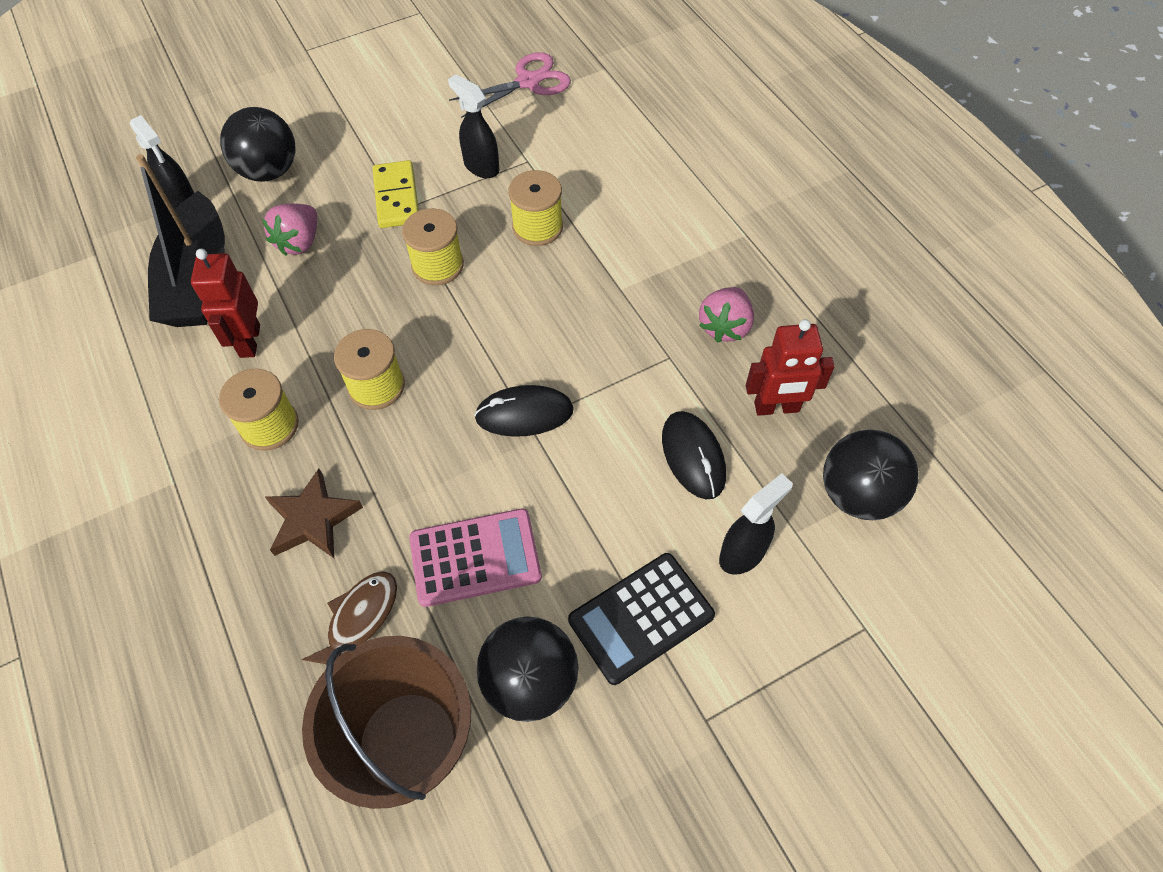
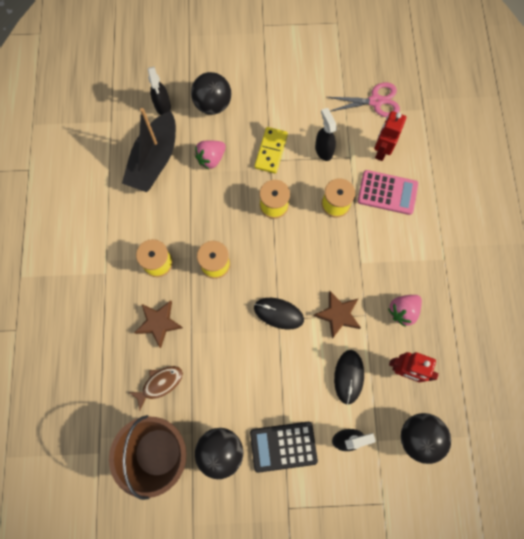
camera: 25 degrees right, 15 degrees up
red robot [191,249,260,358] -> red robot moved to [374,111,406,161]
pink calculator [409,508,542,607] -> pink calculator moved to [358,170,418,215]
none -> brown star [313,291,361,339]

